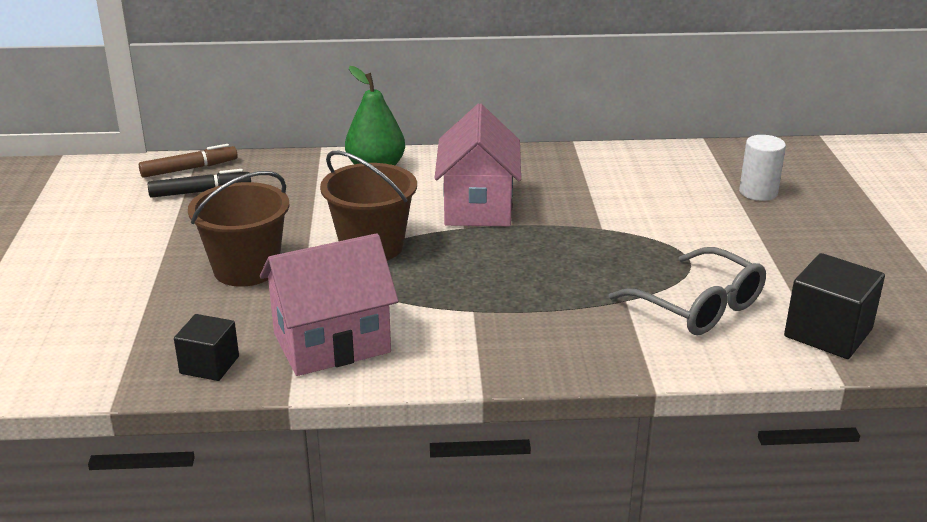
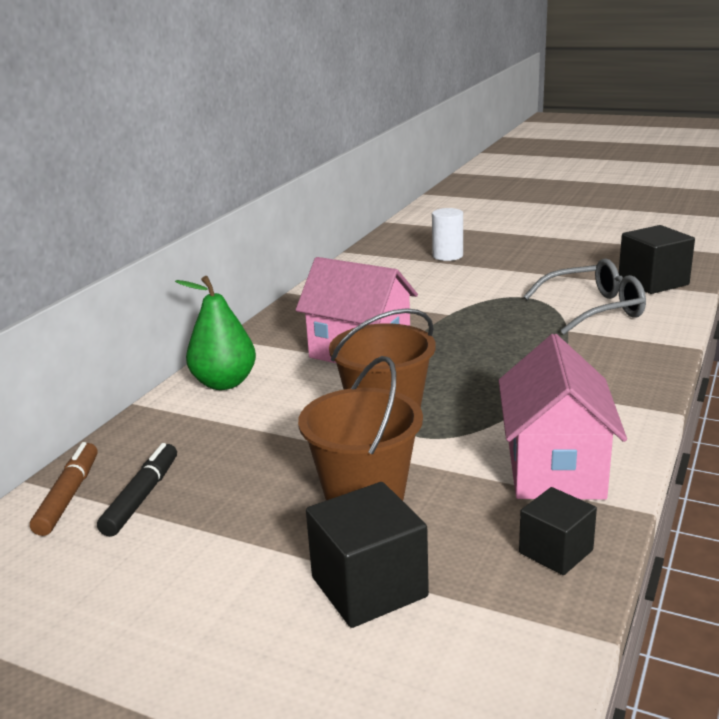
camera: 60 degrees left, 5 degrees down
none -> black cube [306,482,429,628]

